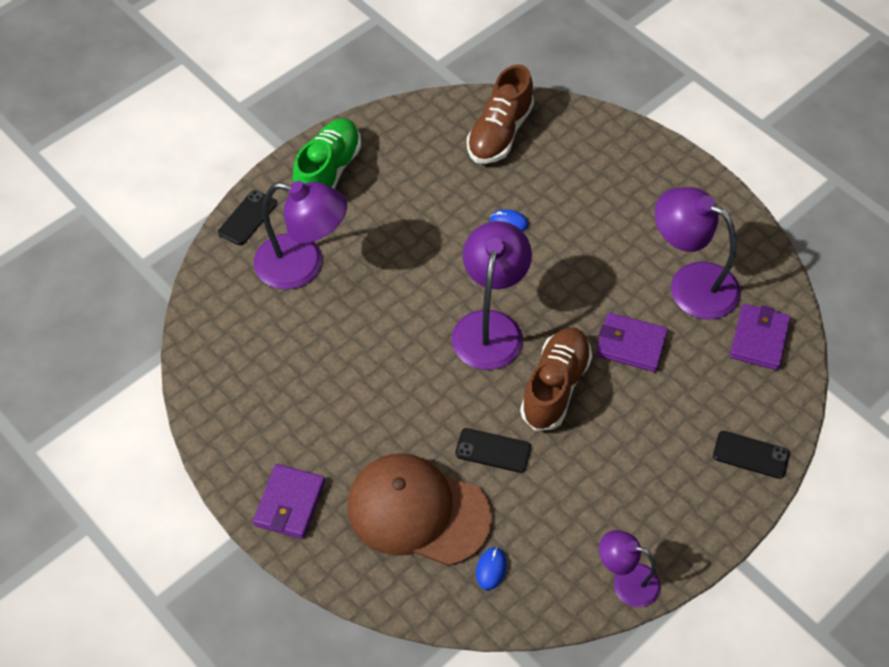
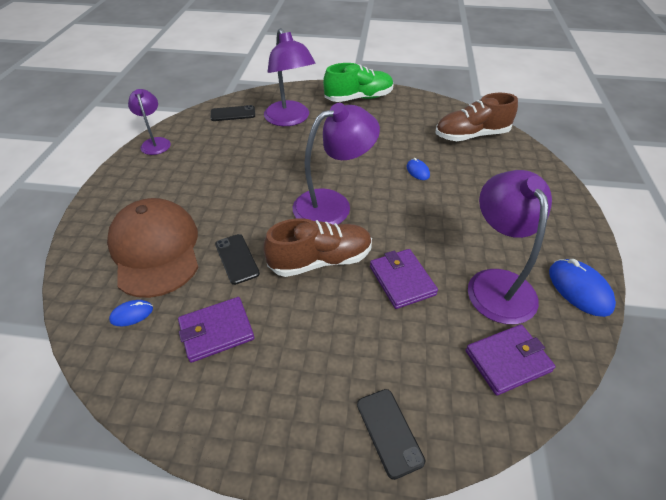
camera: 50 degrees right, 10 degrees down
black phone [218,190,277,245] -> black phone moved to [211,105,255,121]
purple wallet [253,464,325,539] -> purple wallet moved to [178,297,254,363]
purple lamp [599,530,661,607] -> purple lamp moved to [128,89,171,155]
none -> blue mouse [549,259,616,317]

